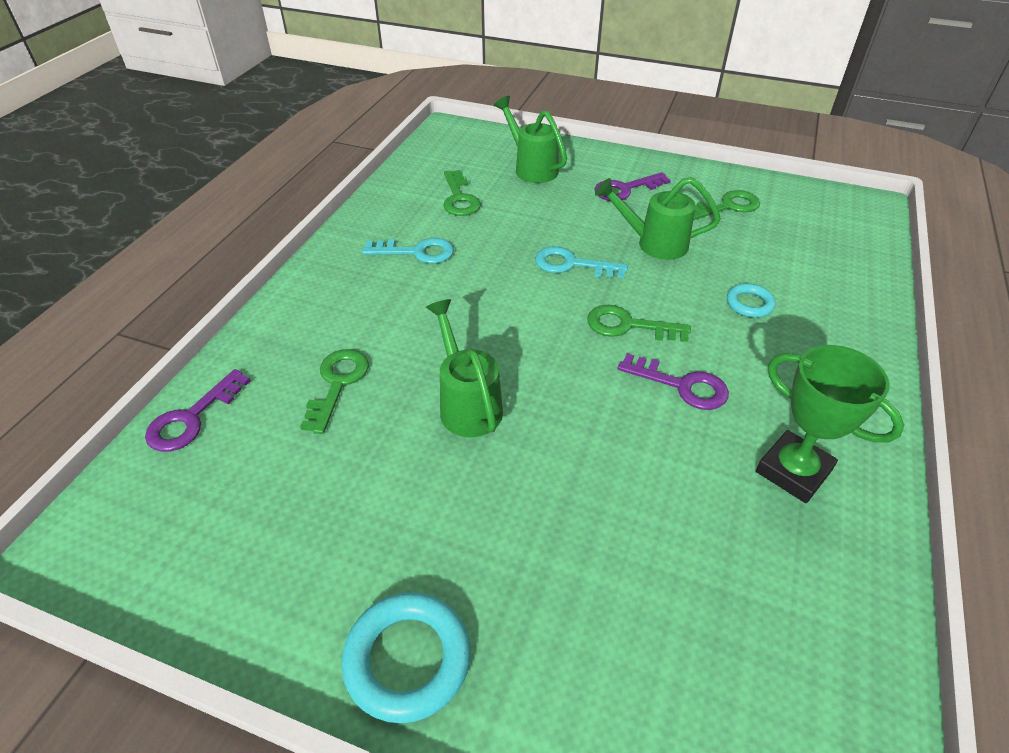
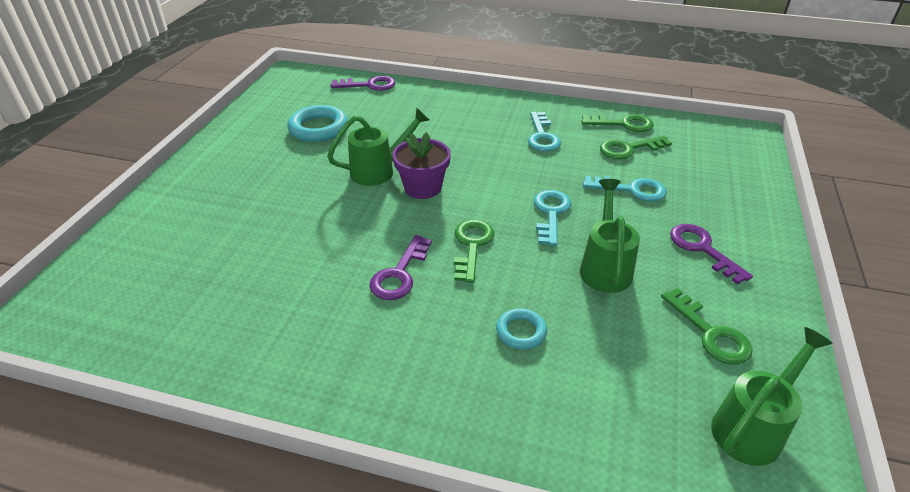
camera: 85 degrees right, 5 degrees down
purple key [145,369,251,452] -> purple key turned 150 degrees clockwise [330,76,396,91]
green key [300,349,369,434] -> green key moved to [581,114,654,132]
turquoise ring [341,592,471,723] -> turquoise ring moved to [288,105,348,142]
green watering can [494,96,567,183] -> green watering can moved to [711,327,833,466]
green trophy [756,345,904,503] -> none
none -> purple flower pot [392,132,451,199]
none -> turquoise key [583,176,667,202]

